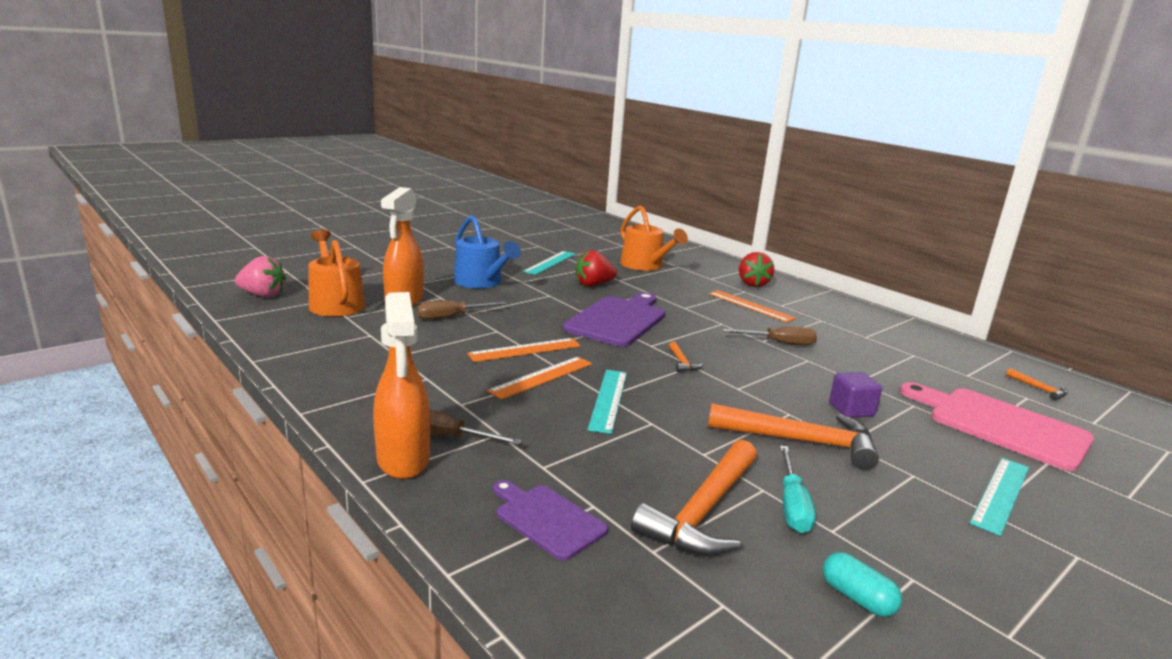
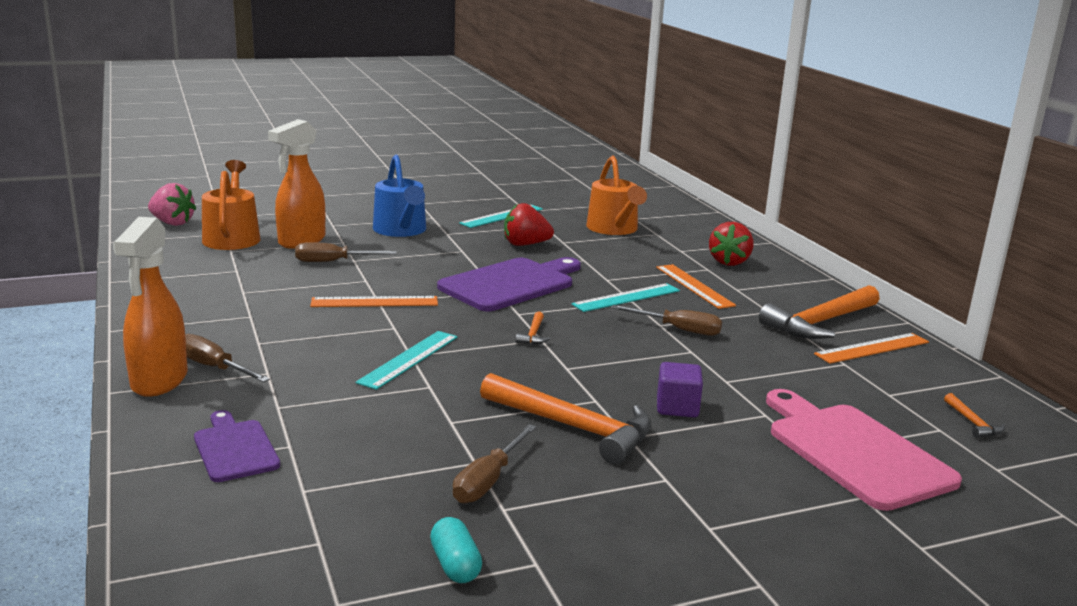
camera: 20 degrees right, 0 degrees up
orange ruler [487,357,592,400] -> orange ruler moved to [814,333,929,364]
orange hammer [631,440,757,556] -> orange hammer moved to [759,285,880,339]
turquoise screwdriver [780,445,816,533] -> brown screwdriver [453,424,537,503]
turquoise ruler [970,458,1029,536] -> turquoise ruler moved to [572,283,680,312]

